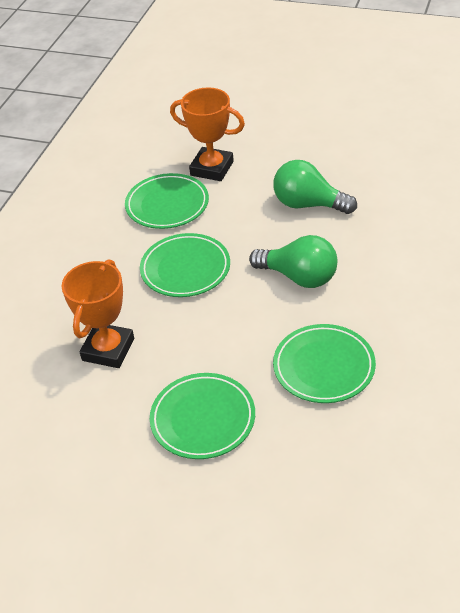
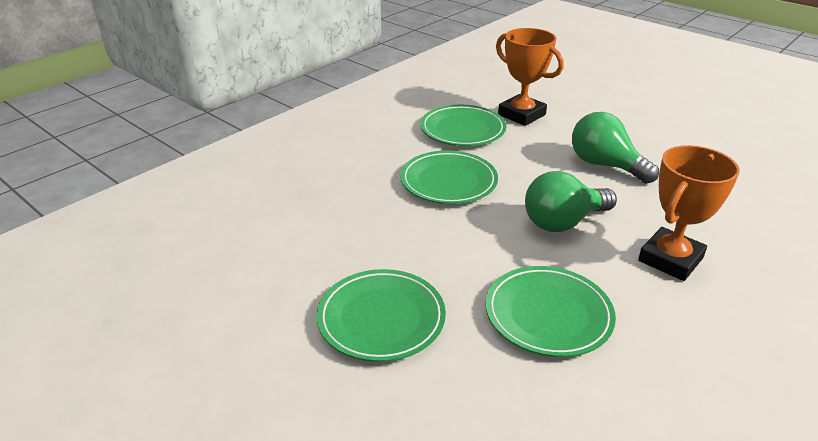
camera: 20 degrees right, 10 degrees down
orange trophy [61,259,134,368] -> orange trophy moved to [638,145,740,281]
green light bulb [249,235,337,288] -> green light bulb turned 105 degrees clockwise [525,171,617,232]

